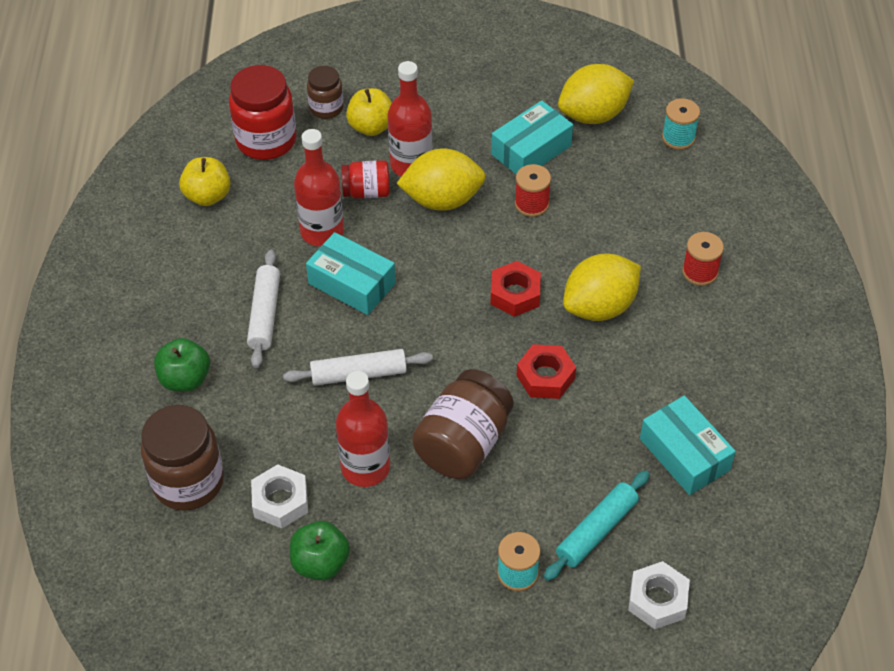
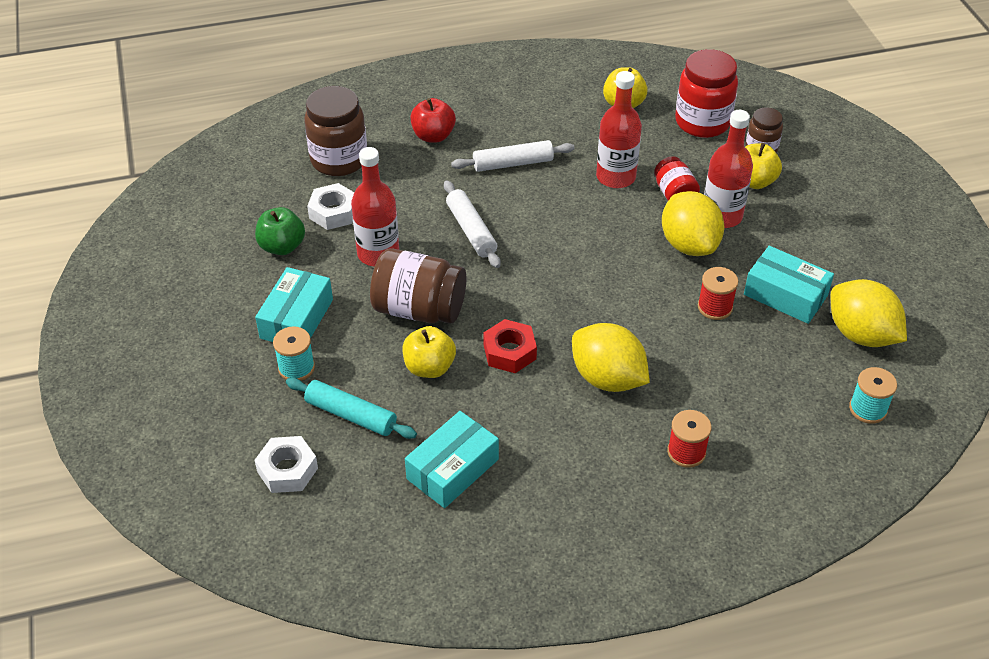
camera: 75 degrees right, 5 degrees down
green apple [154,338,210,391] -> red apple [410,98,456,143]
turquoise box [306,232,396,315] -> turquoise box moved to [255,267,333,342]
red nut [491,261,541,317] -> none
none -> yellow apple [402,326,456,378]

